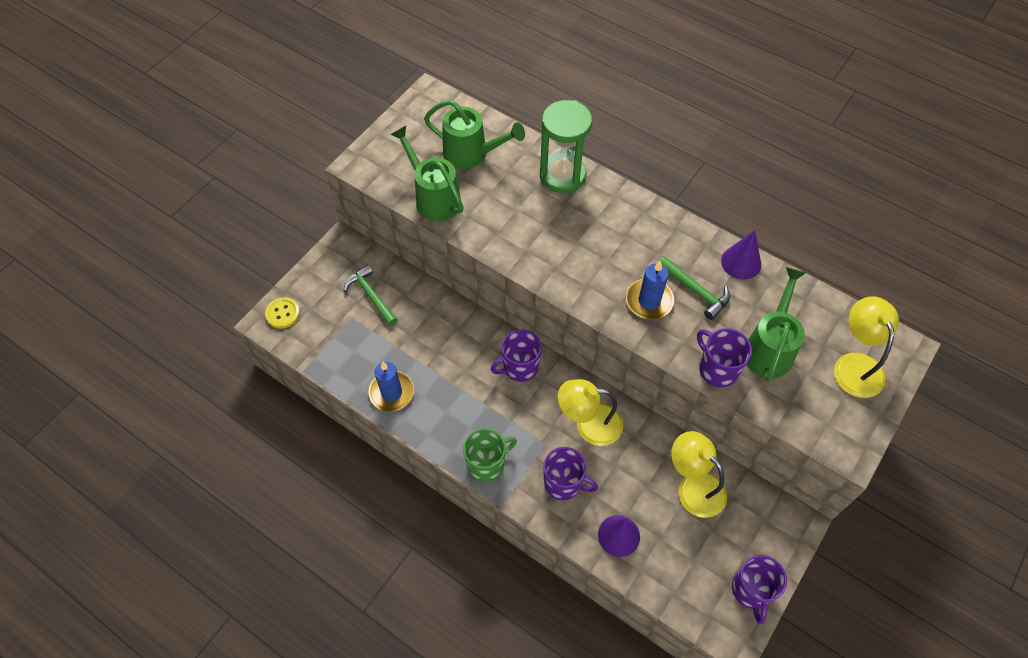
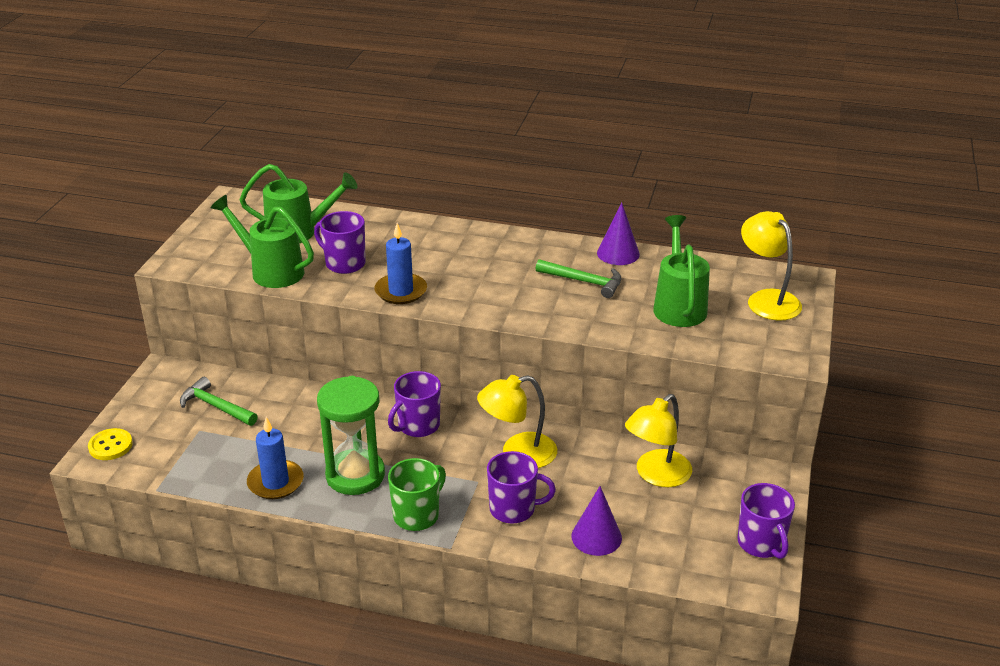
camera: 20 degrees left, 25 degrees down
green hourglass [540,100,592,193] -> green hourglass moved to [317,376,385,495]
blue candle [626,261,674,319] -> blue candle moved to [375,223,427,304]
yellow lamp [671,431,727,518] -> yellow lamp turned 75 degrees counterclockwise [625,394,692,487]
purple mug [697,328,752,387] -> purple mug moved to [314,211,366,274]

